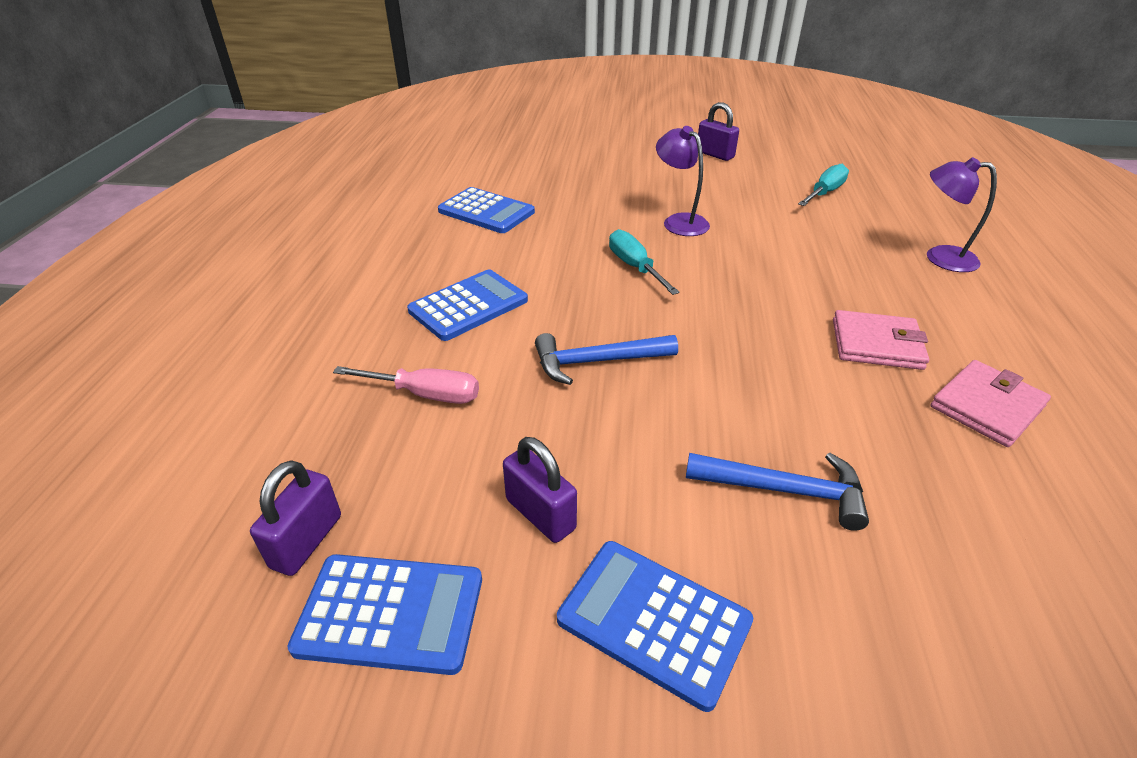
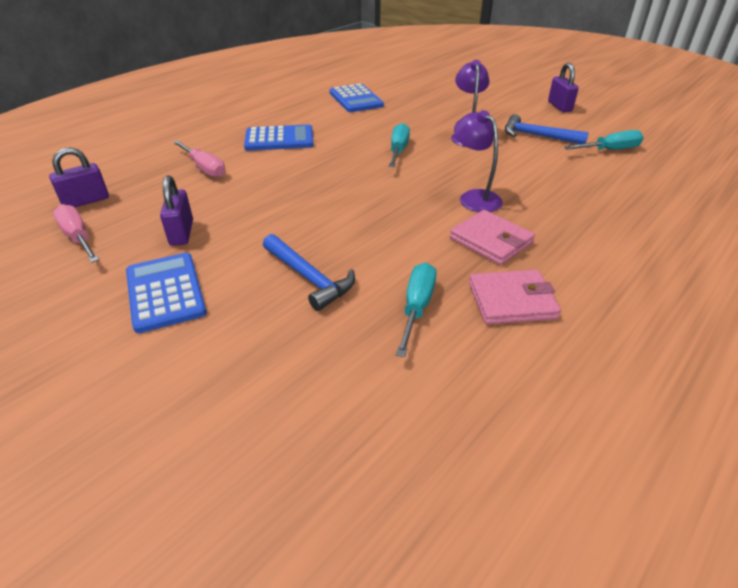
camera: 35 degrees right, 0 degrees up
blue calculator [287,554,482,675] -> pink screwdriver [53,204,99,263]
blue hammer [535,333,678,385] -> blue hammer moved to [505,114,589,144]
purple lamp [927,157,997,272] -> purple lamp moved to [454,110,503,212]
none -> turquoise screwdriver [396,263,437,357]

